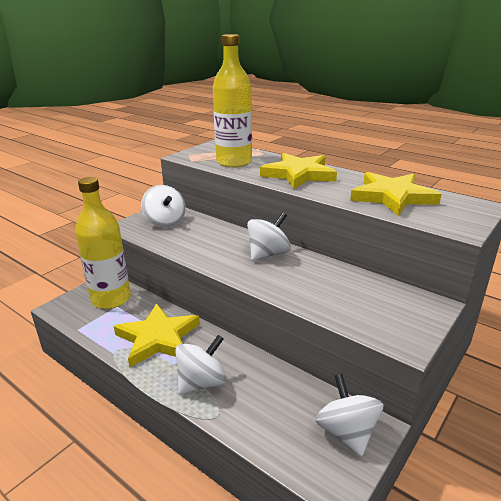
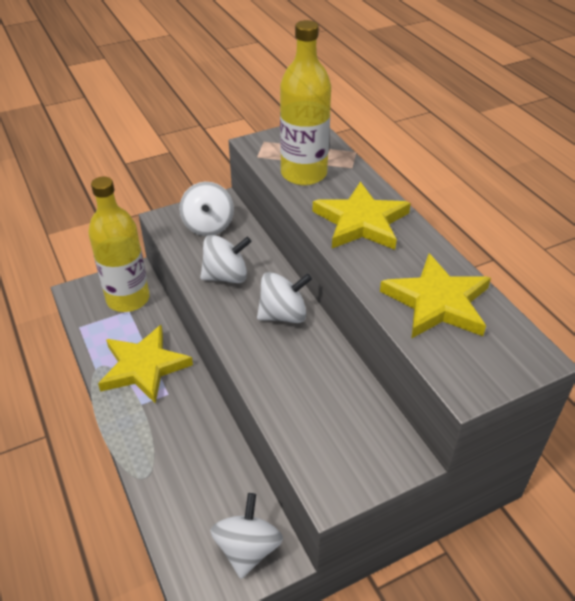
camera: 25 degrees right, 15 degrees up
white spinning top [175,335,226,395] -> white spinning top moved to [200,235,252,283]

